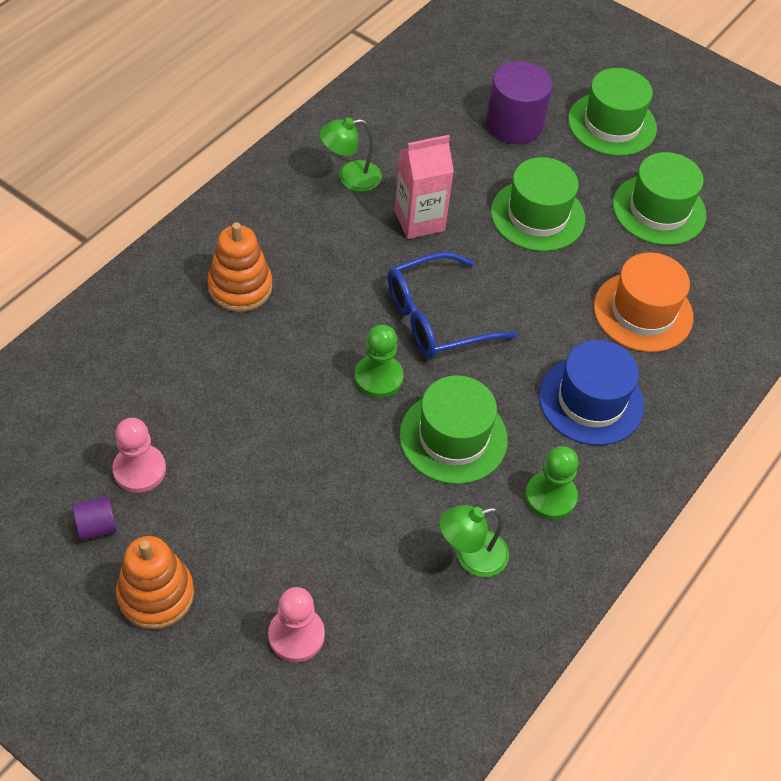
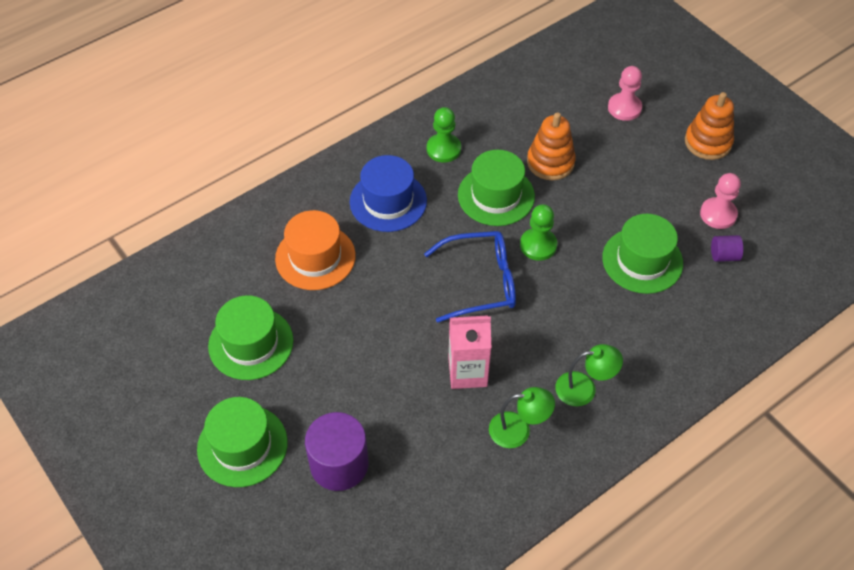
camera: 160 degrees left, 0 degrees up
purple cylinder [72,496,117,540] -> purple cylinder moved to [711,235,743,262]
orange stacking toy [207,222,272,312] -> orange stacking toy moved to [527,112,576,180]
green lamp [439,505,509,577] -> green lamp moved to [556,344,623,406]
green hat [491,157,585,252] -> green hat moved to [602,214,683,294]

